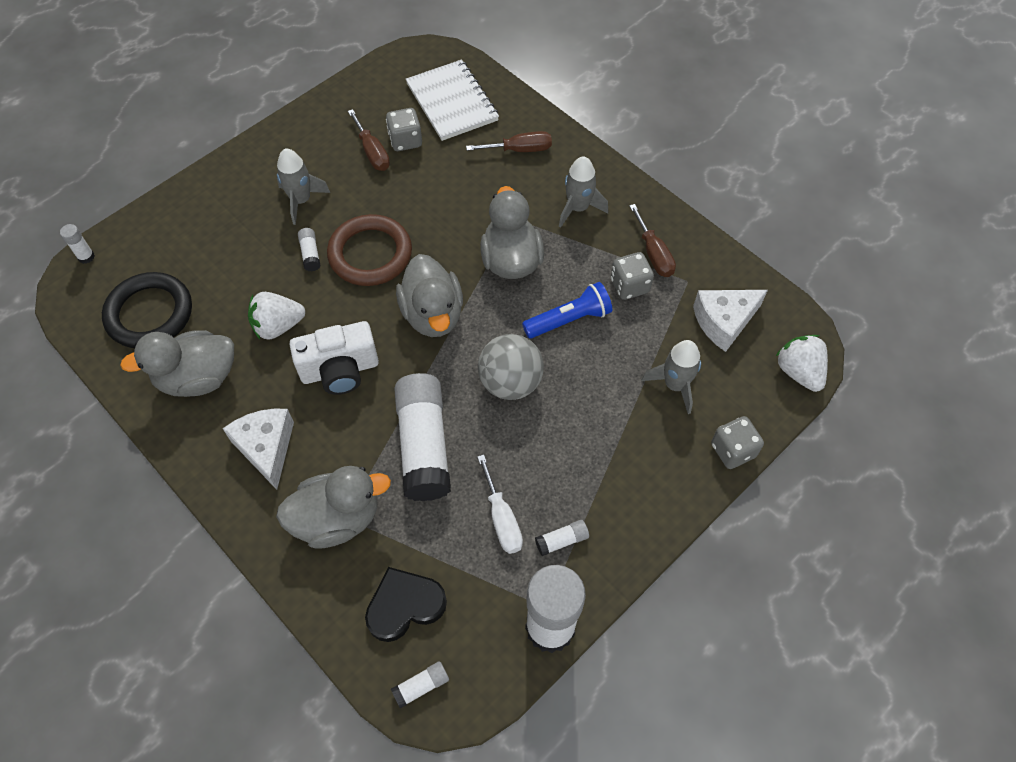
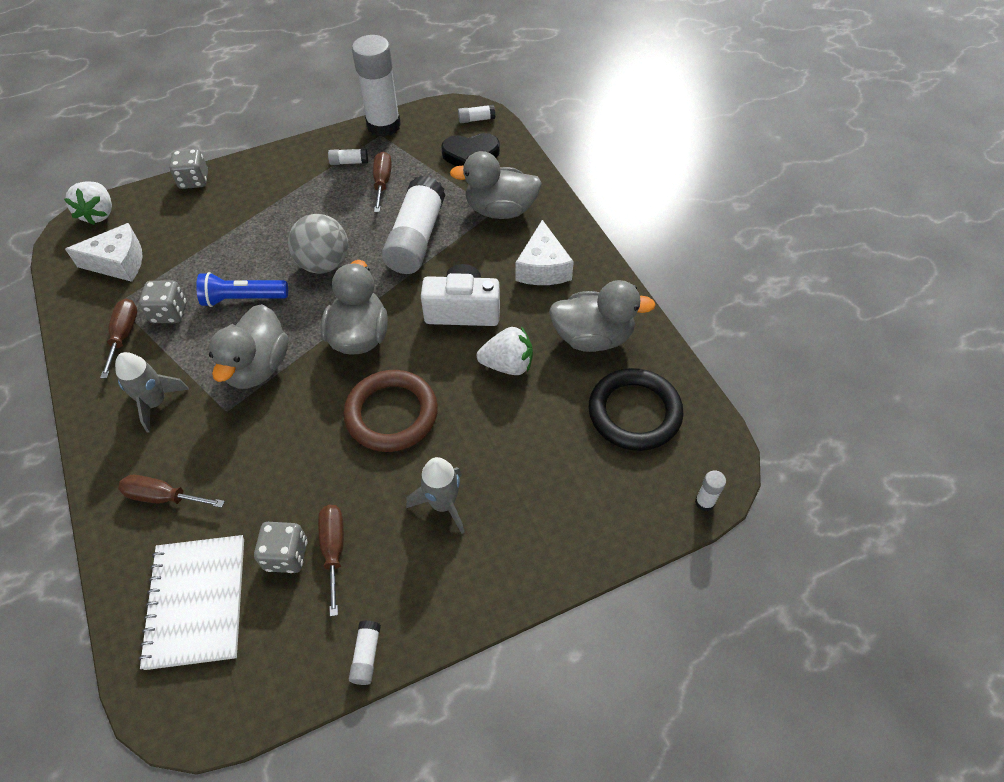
camera: 160 degrees left, 5 degrees down
white glue stick [298,228,321,272] -> white glue stick moved to [349,620,381,685]
white screwdriver [477,455,523,554] -> brown screwdriver [373,152,392,212]
grey rocket [641,340,701,414] -> none

